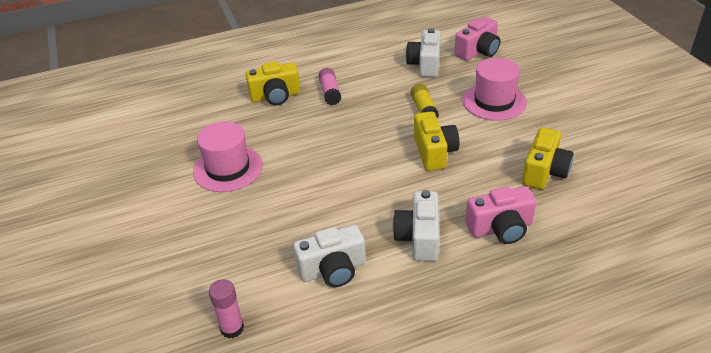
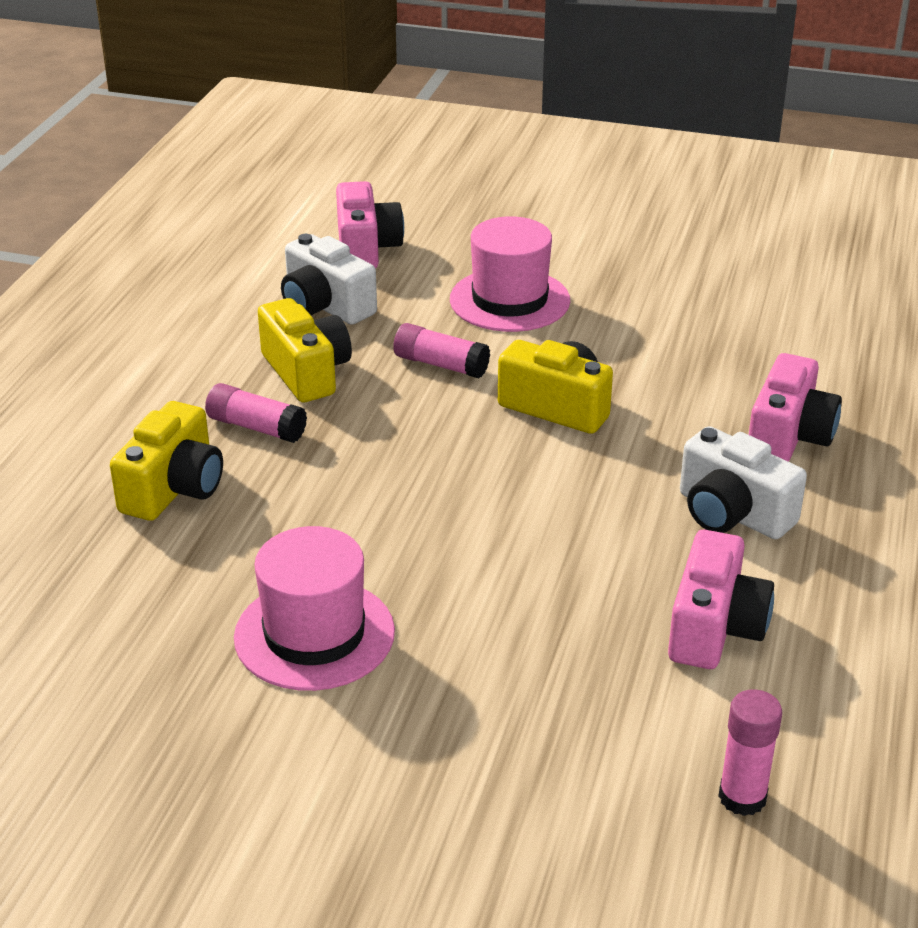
camera: 55 degrees left, 5 degrees down
white camera [293,225,366,287] -> pink camera [668,530,774,669]
yellow glue stick [411,84,439,119] -> pink glue stick [393,323,490,378]
yellow camera [522,127,574,190] -> yellow camera moved to [258,298,352,402]

